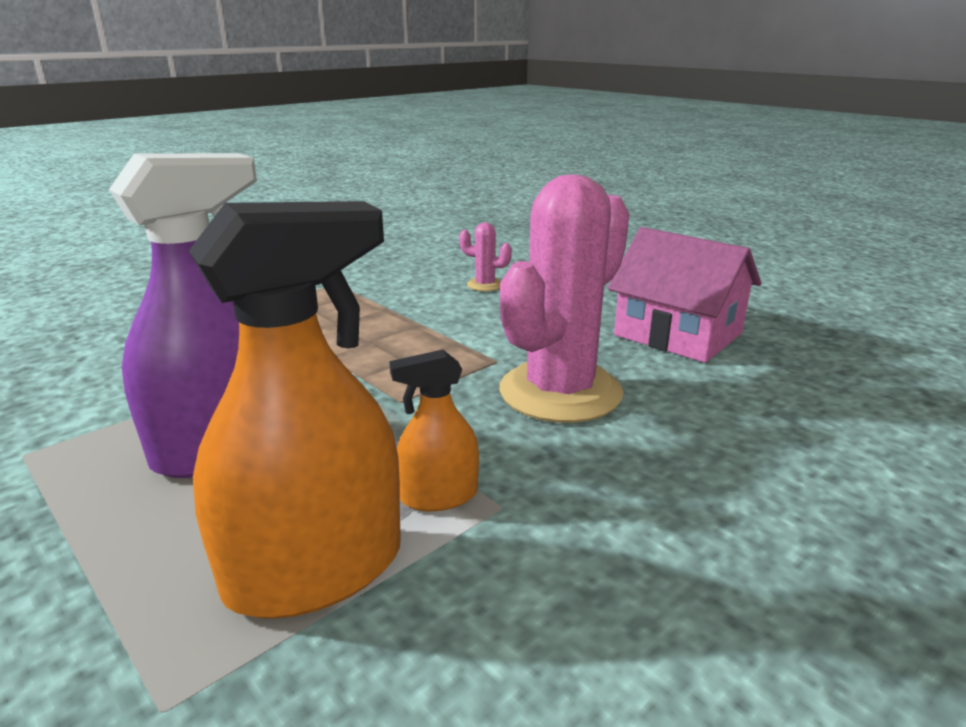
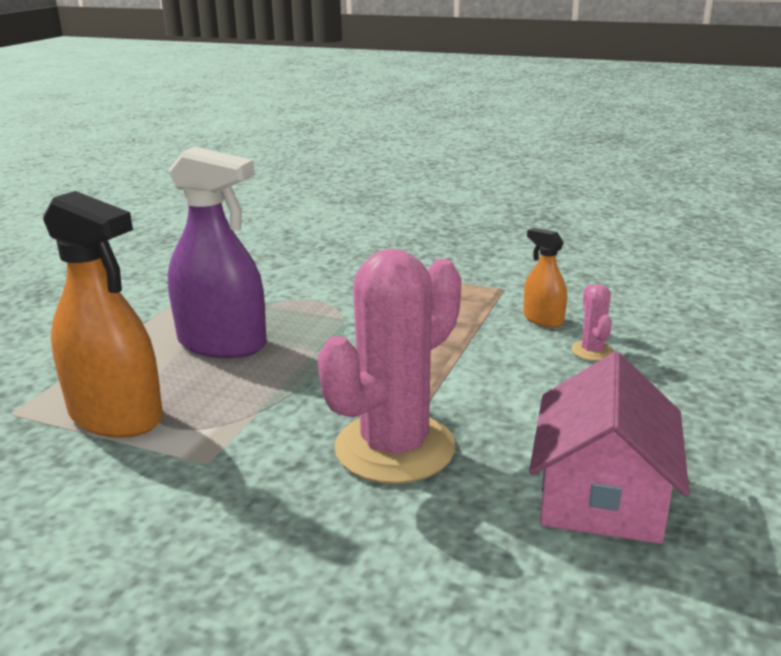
camera: 65 degrees right, 0 degrees up
orange spray bottle [389,350,479,511] -> orange spray bottle moved to [523,228,567,327]
pink cactus [500,175,629,423] -> pink cactus turned 60 degrees counterclockwise [318,249,462,484]

